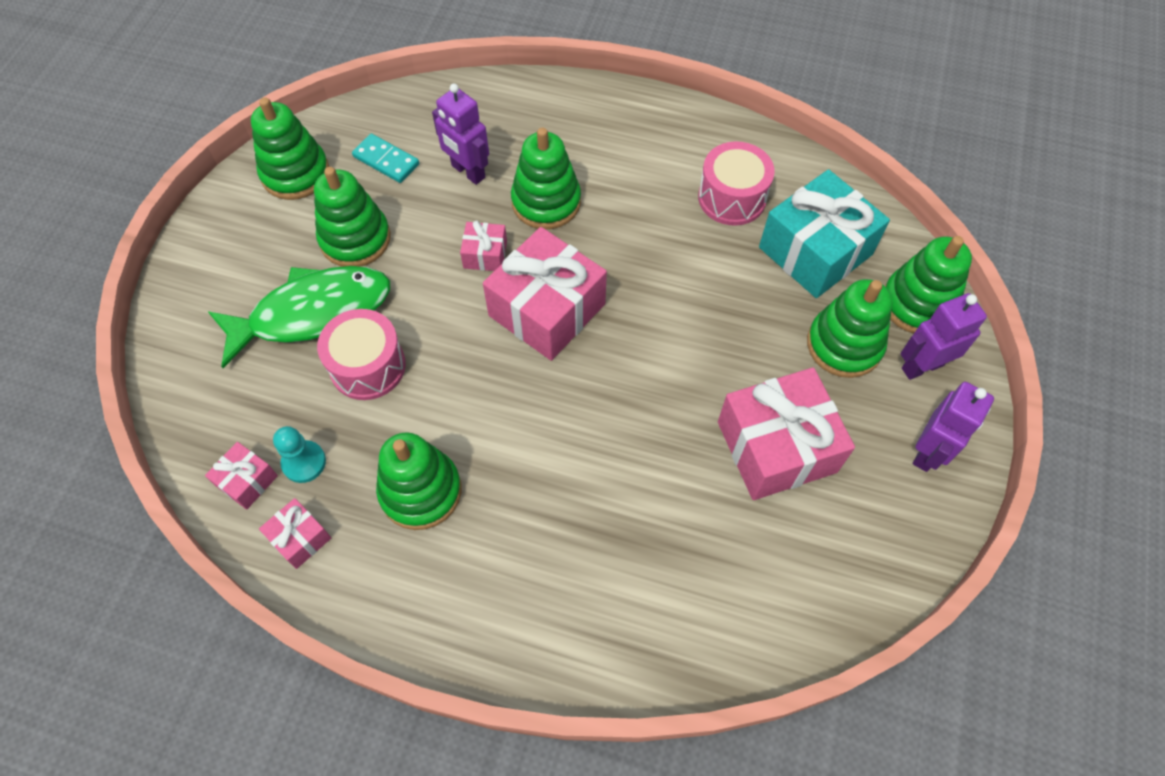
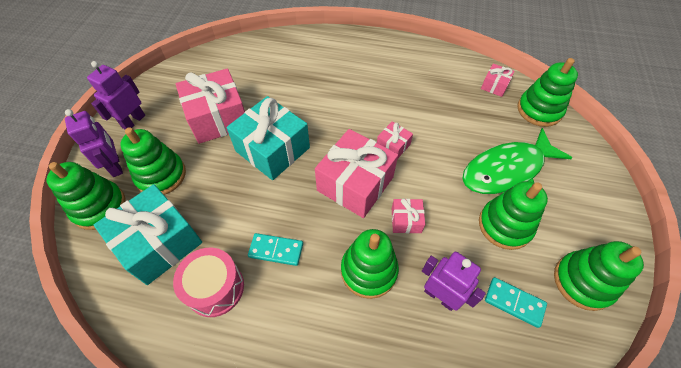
camera: 175 degrees right, 5 degrees down
pink gift [259,498,331,569] -> pink gift moved to [377,122,413,159]
turquoise pawn [273,426,326,483] -> none
pink drum [317,309,406,400] -> none
green stacking toy [376,432,461,530] -> green stacking toy moved to [517,58,578,127]
purple robot [900,293,987,380] -> purple robot turned 90 degrees counterclockwise [65,109,123,177]
none -> turquoise gift [226,96,310,180]
none -> turquoise domino [248,233,303,266]

